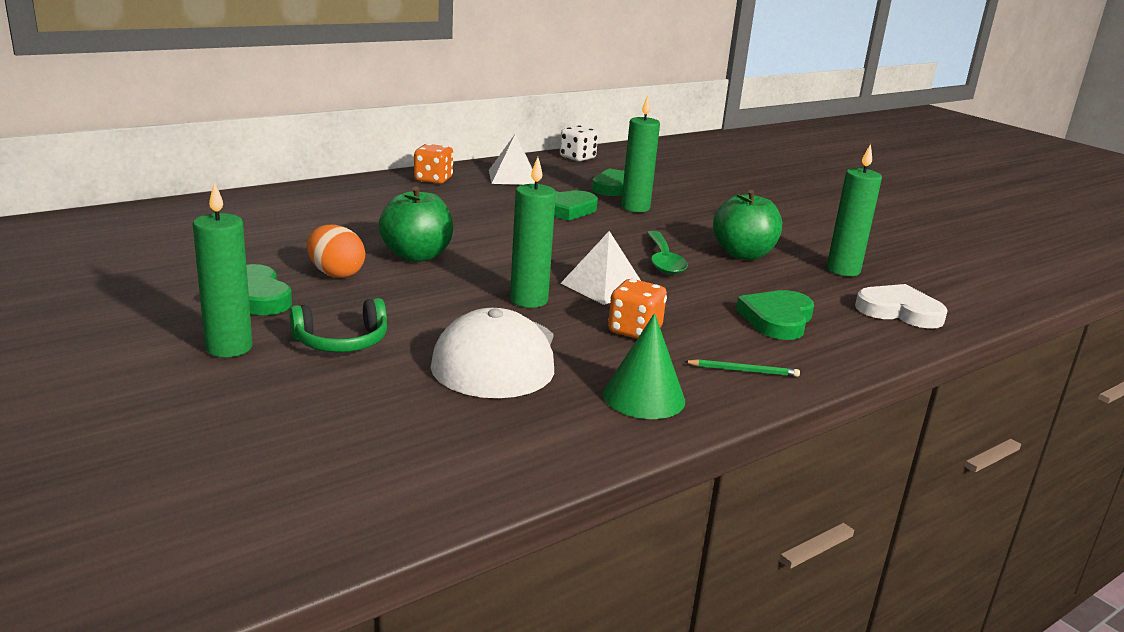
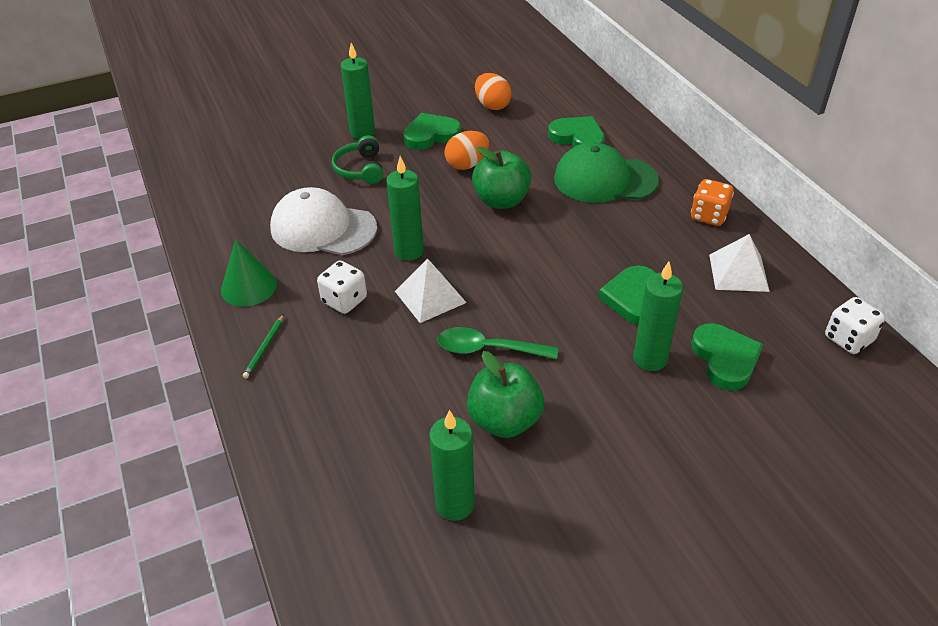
camera: 105 degrees right, 20 degrees up
orange dice [608,279,667,339] -> white dice [317,261,367,314]
green heart [736,290,814,340] -> green heart moved to [548,116,605,147]
white heart [855,284,948,329] -> none
none -> orange egg [475,73,512,110]
none -> green cap [554,142,659,203]

